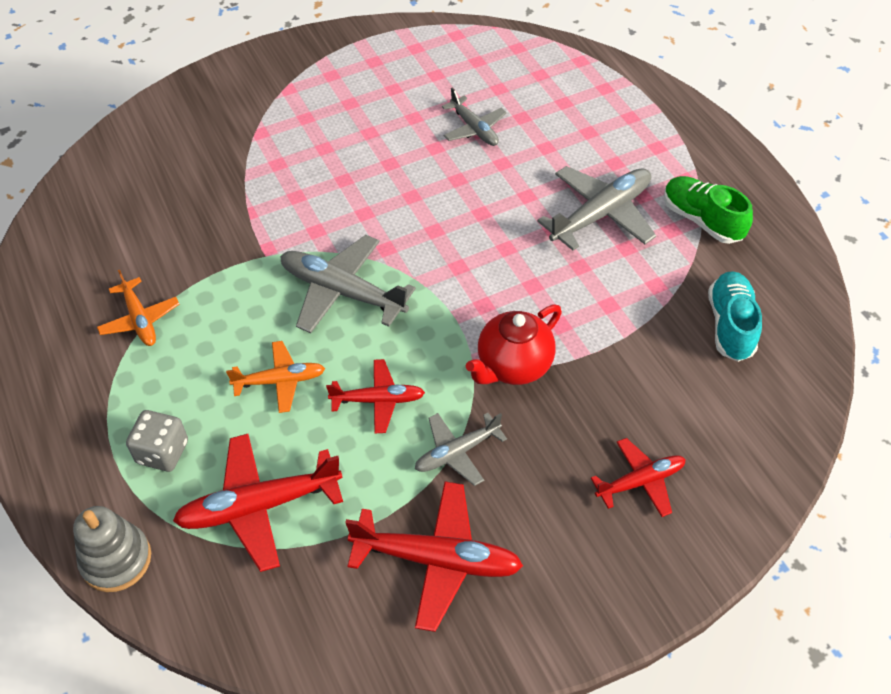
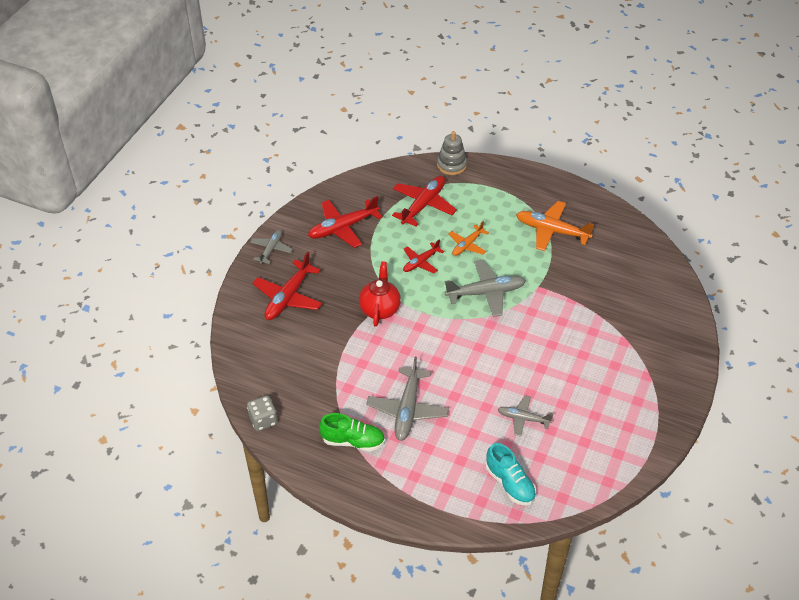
camera: 140 degrees right, 5 degrees down
orange plane [97,270,179,346] -> orange plane [516,201,594,251], size x1.64
grey dice [126,410,188,472] -> grey dice moved to [247,395,278,431]
grey plane [415,413,507,486] -> grey plane moved to [250,229,293,264]
red plane [591,438,686,517] -> red plane [253,252,322,320], size x1.64
turquoise shoe [708,271,762,362] -> turquoise shoe moved to [486,443,536,506]

